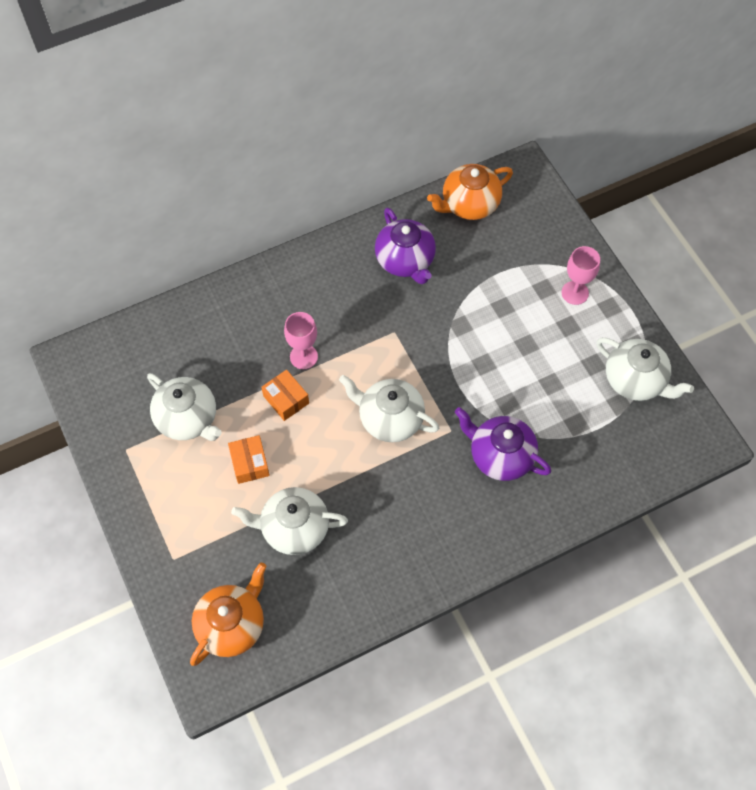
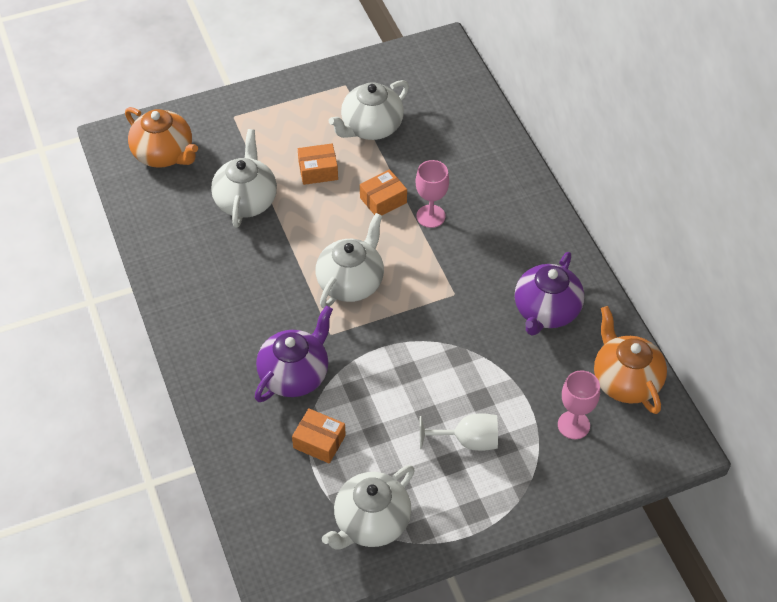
camera: 95 degrees right, 10 degrees down
purple teapot [375,208,436,284] -> purple teapot turned 45 degrees counterclockwise [515,252,584,336]
pink goblet [561,246,600,305] -> pink goblet moved to [558,370,600,439]
none -> orange box [292,408,346,463]
none -> white goblet [420,413,498,451]

